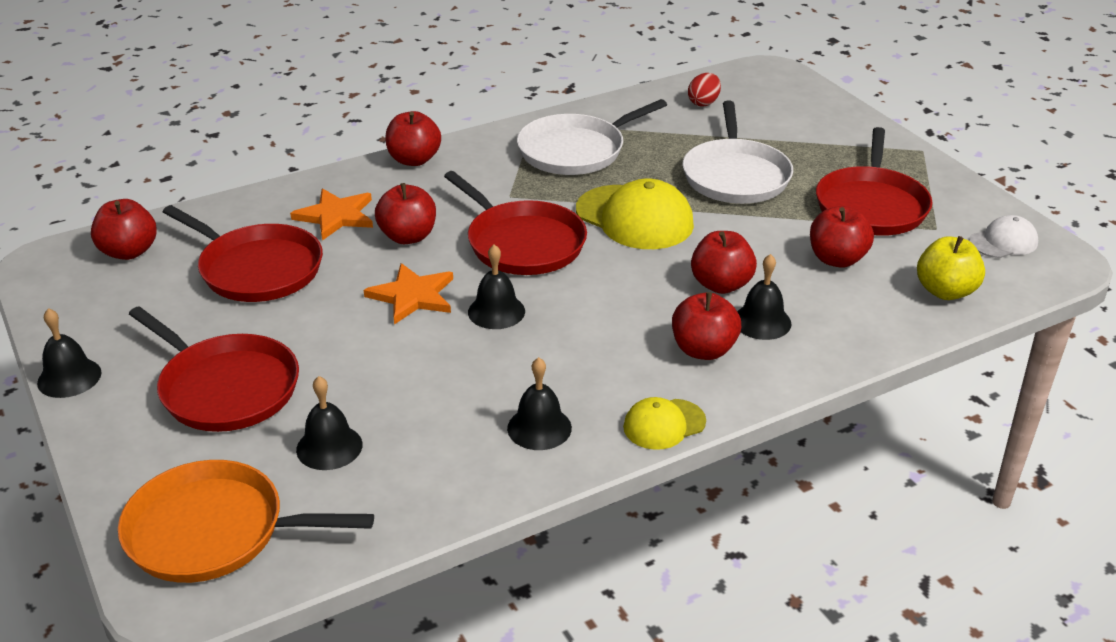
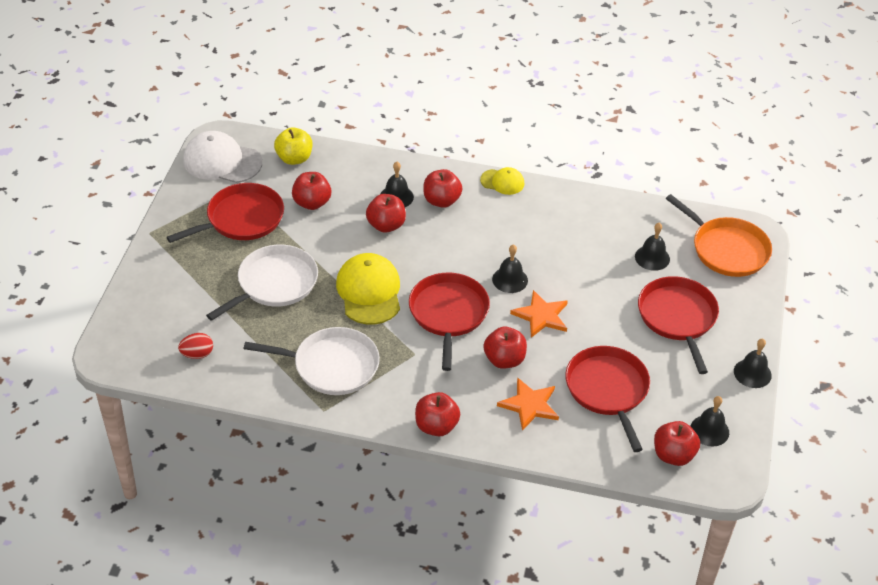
camera: 140 degrees left, 10 degrees up
black bell [507,357,572,450] -> black bell moved to [690,396,729,447]
white cap [969,215,1038,258] -> white cap [183,131,262,183], size x1.81

